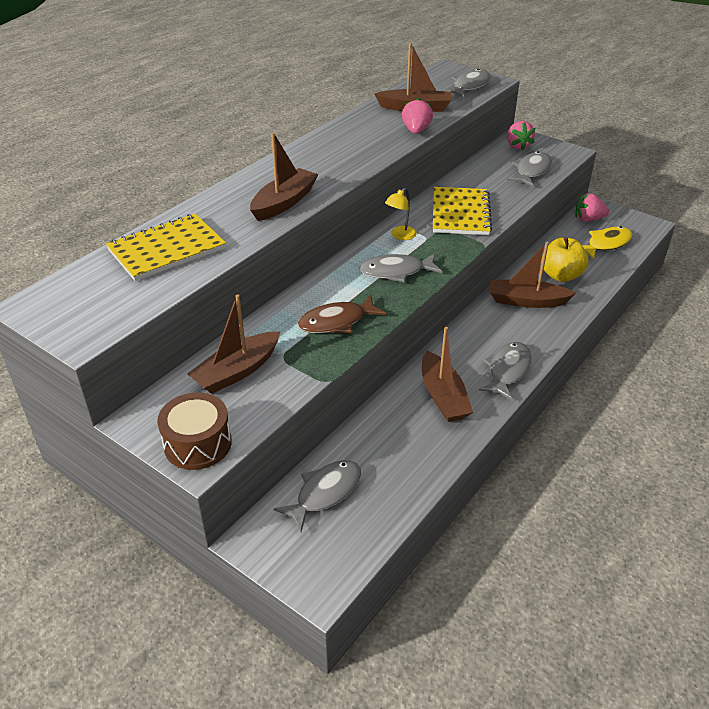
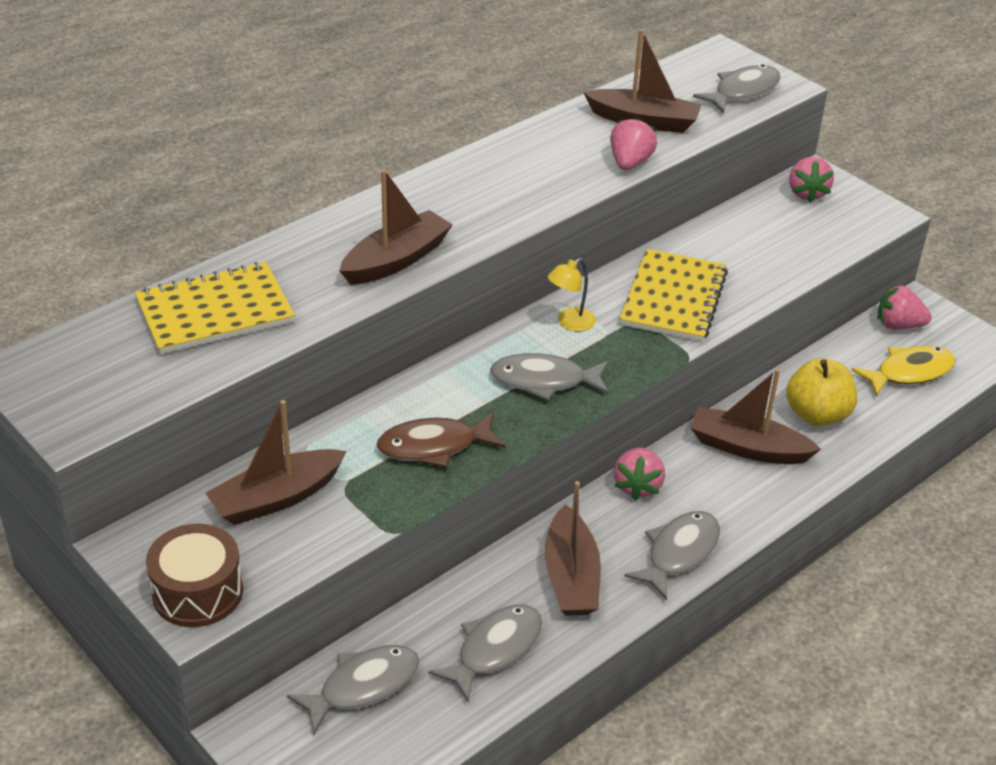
camera: 10 degrees right, 0 degrees up
grey fish [507,151,552,187] -> grey fish moved to [429,604,542,703]
none -> pink strawberry [614,448,665,501]

